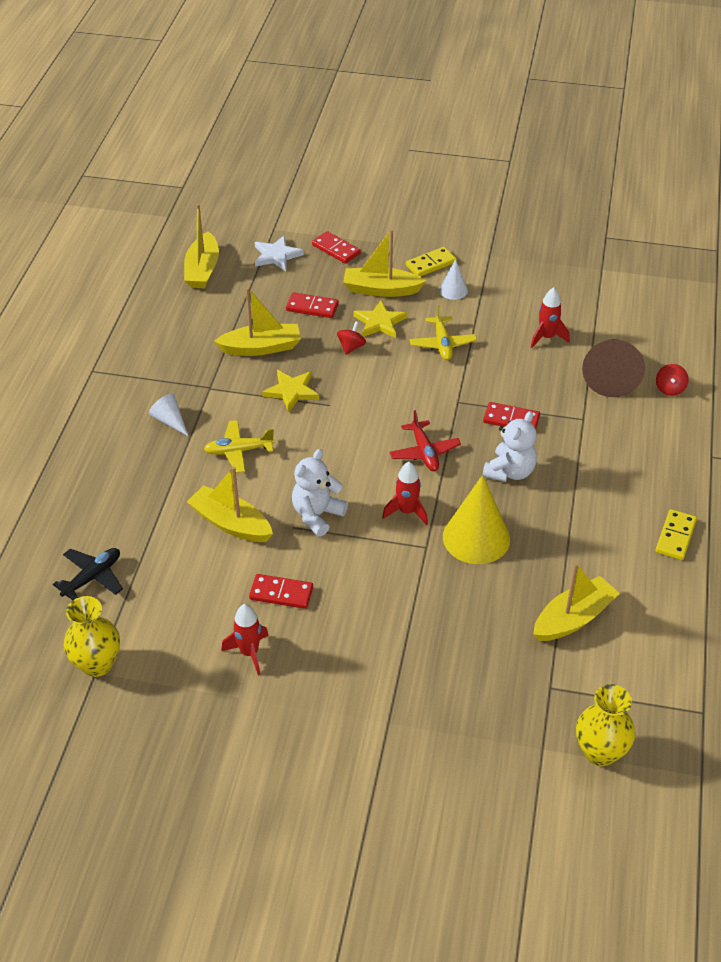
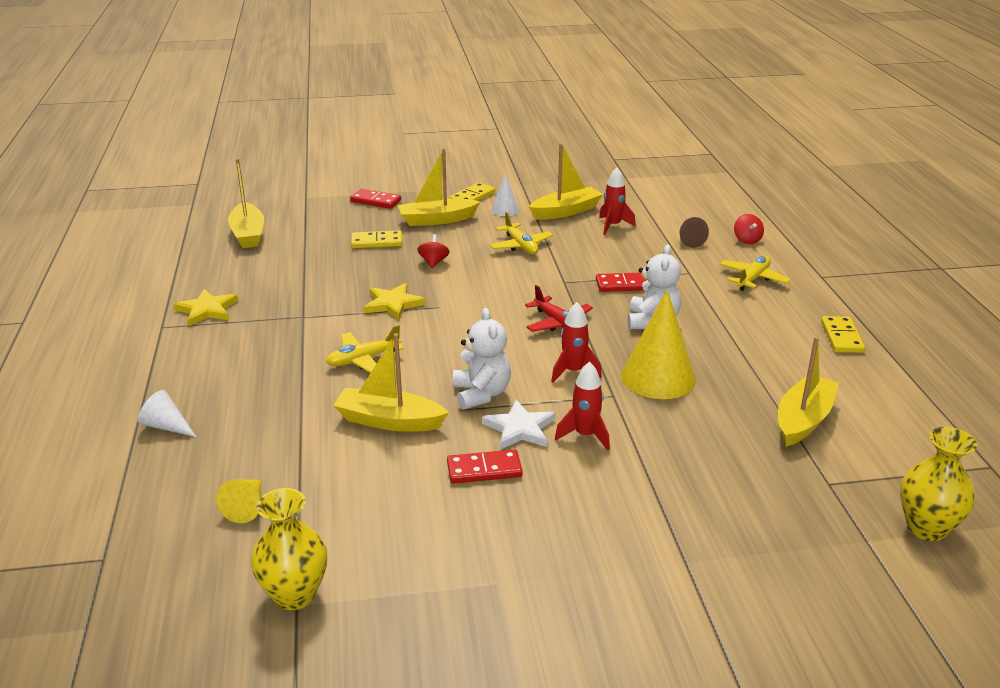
camera: 20 degrees left, 15 degrees down
black plane [53,548,123,600] -> yellow cone [216,479,261,523]
white cone [149,394,188,436] -> white cone moved to [138,390,196,437]
yellow boat [214,287,301,356] -> yellow boat moved to [529,143,603,220]
red rocket [221,604,269,675] -> red rocket moved to [555,361,610,450]
white star [255,235,304,271] -> white star moved to [482,400,555,450]
red domino [286,292,339,318] -> yellow domino [351,230,402,248]
white teddy bear [292,449,348,537] -> white teddy bear turned 150 degrees clockwise [453,308,511,410]
yellow star [353,300,407,338] -> yellow star moved to [174,289,238,326]
brown cone [582,339,645,397] -> brown cone [680,217,709,248], size x0.51
none -> yellow plane [720,255,791,291]

